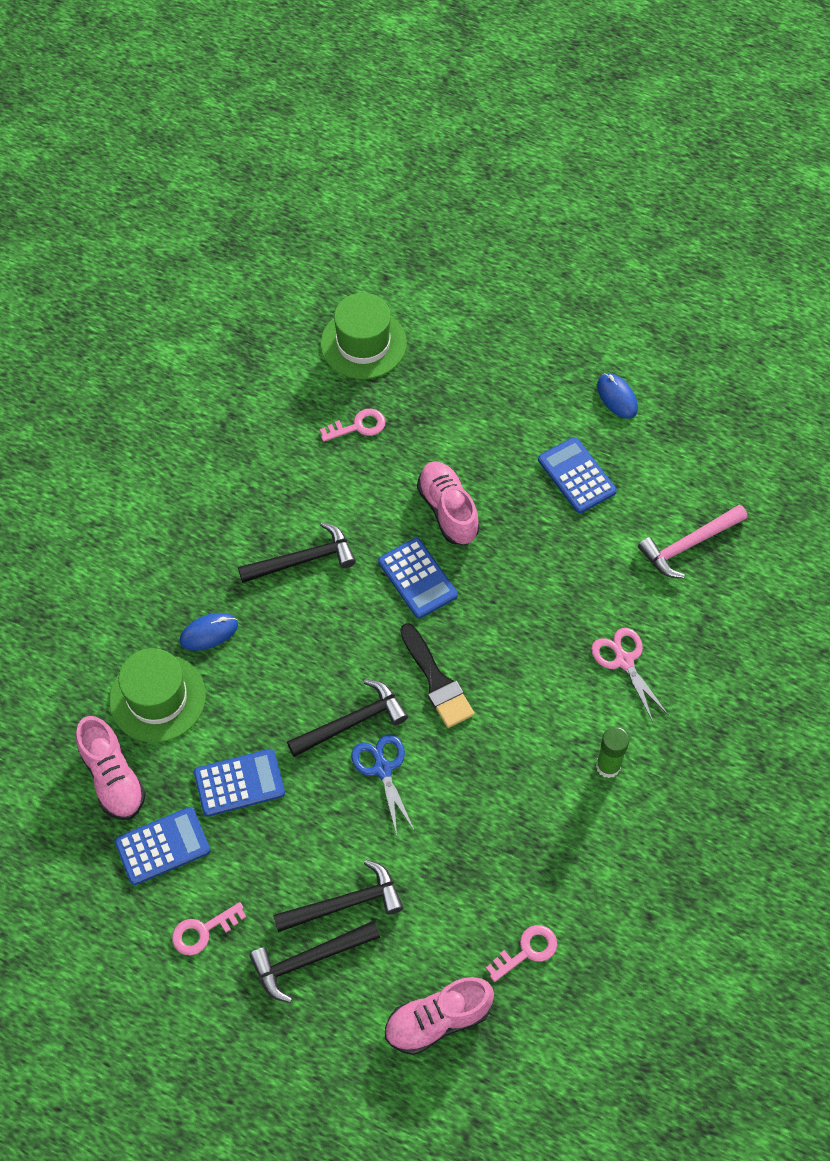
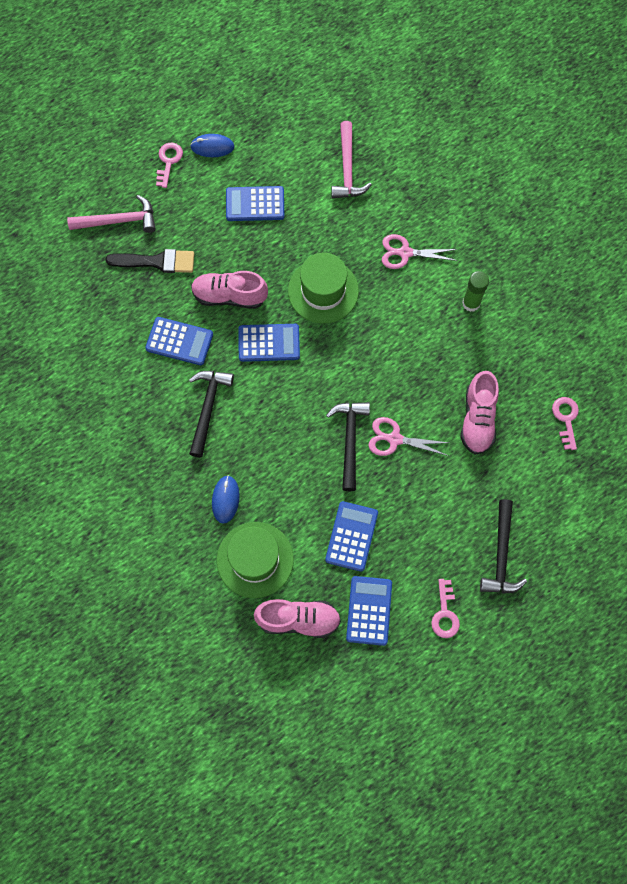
camera: 60 degrees left, 10 degrees up
black hammer [273,860,403,932] -> none
green hat [320,293,407,379] -> green hat moved to [288,253,359,323]
pink key [320,409,386,442] -> pink key moved to [156,143,183,188]
blue scissors [351,734,415,835] -> pink scissors [368,417,449,456]
pink shoe [385,977,494,1055] -> pink shoe moved to [460,371,499,455]
black brush [400,623,475,728] -> black brush moved to [105,249,194,273]
none -> pink hammer [67,195,156,233]
none -> blue calculator [145,317,213,365]

